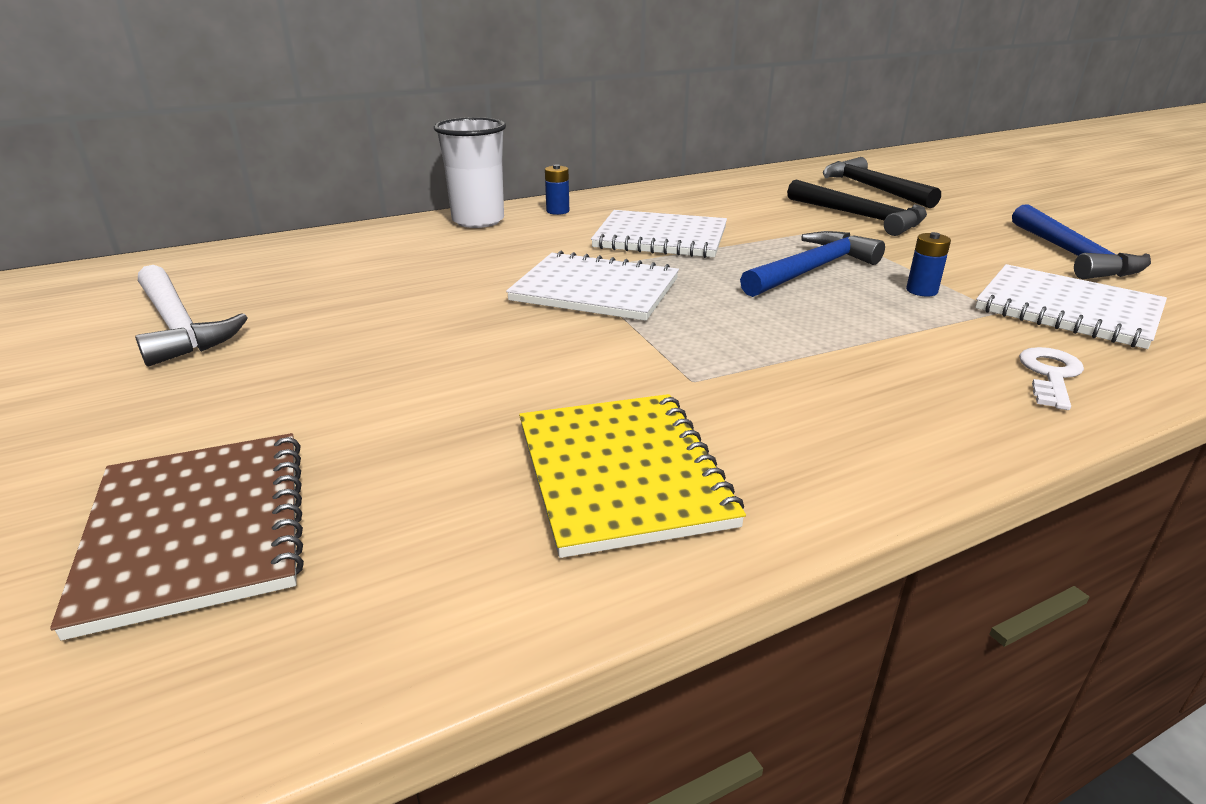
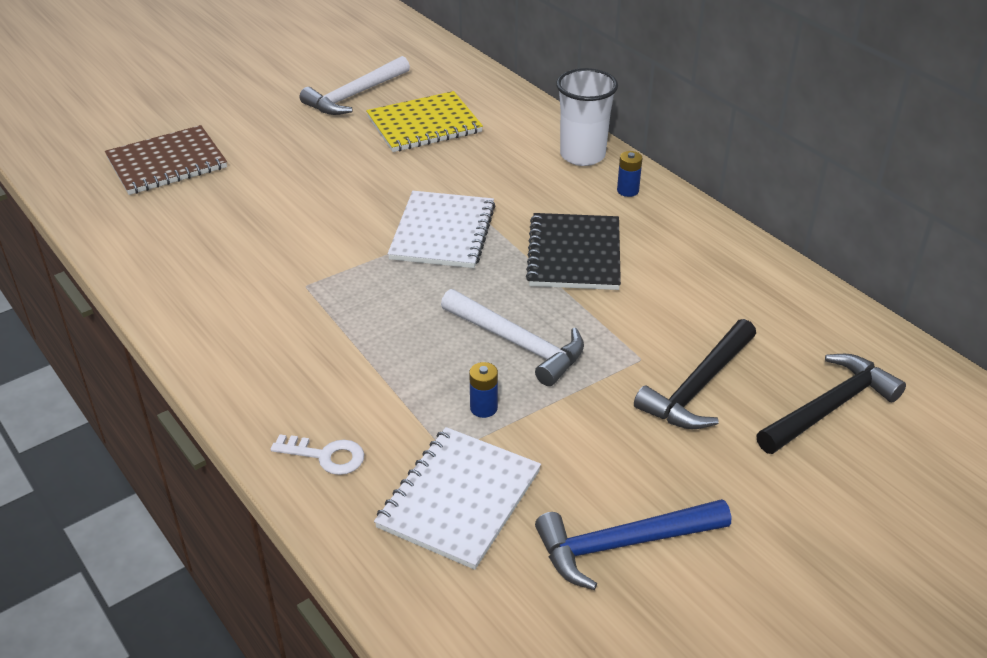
camera: 80 degrees right, 10 degrees up
yellow notebook [519,394,746,558] -> yellow notebook moved to [366,91,483,152]
white notebook [591,210,727,258] -> black notebook [526,213,621,290]
blue hammer [740,231,885,297] -> white hammer [441,289,584,386]

